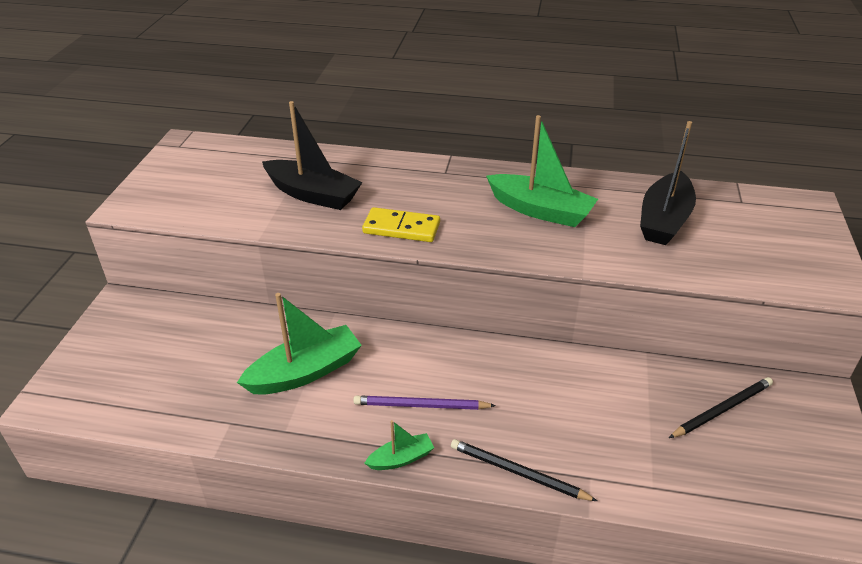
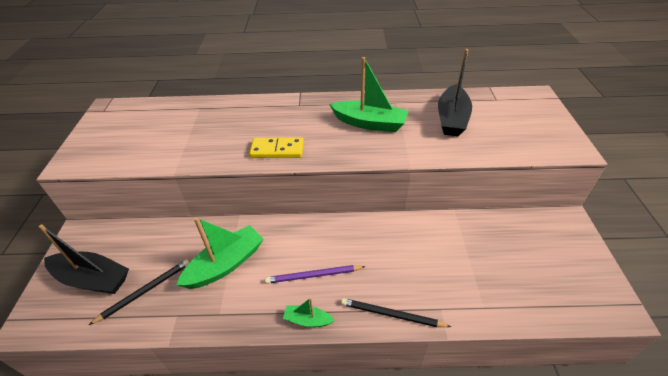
camera: 10 degrees left, 5 degrees up
black boat [262,101,362,210] -> black boat moved to [39,224,129,294]
green boat [365,420,434,470] -> green boat turned 135 degrees counterclockwise [283,298,335,327]
black pencil [669,377,773,438] -> black pencil moved to [89,260,189,325]

